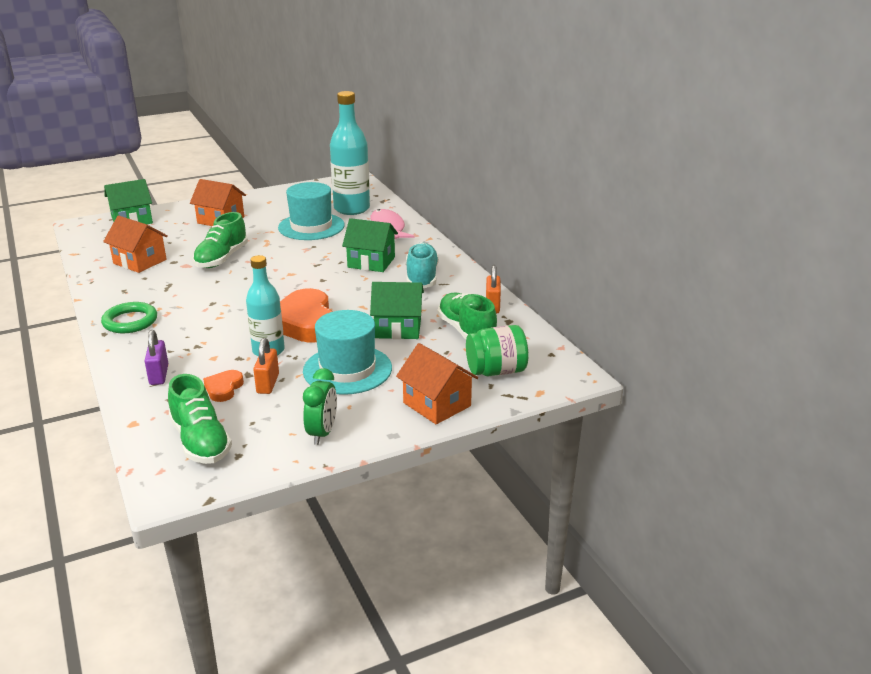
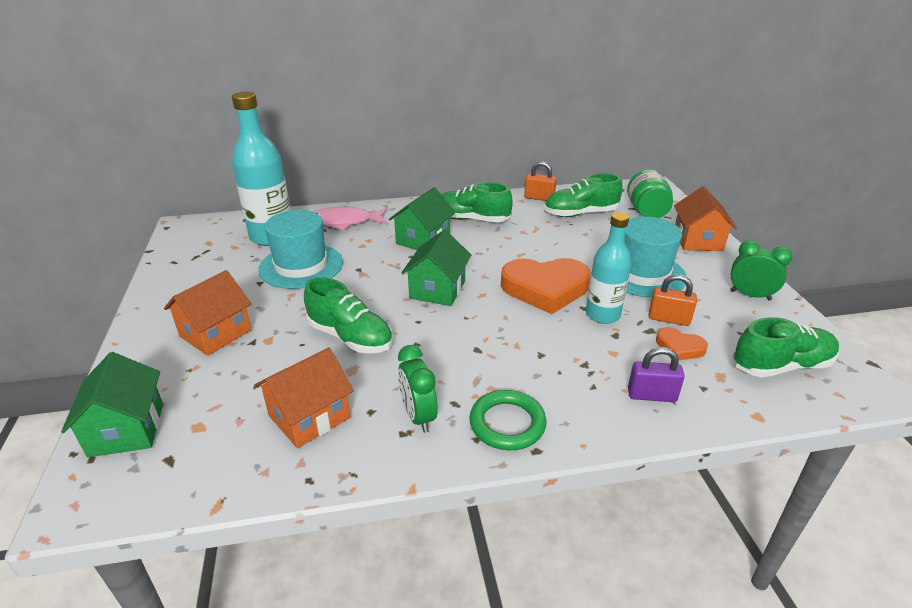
camera: 75 degrees left, 5 degrees up
green house [370,282,424,339] -> green house moved to [401,230,471,306]
orange house [396,343,478,424] -> orange house turned 60 degrees counterclockwise [674,186,737,251]
turquoise shoe [406,242,439,288] -> green shoe [441,182,513,222]
none -> green clock [398,345,438,433]

